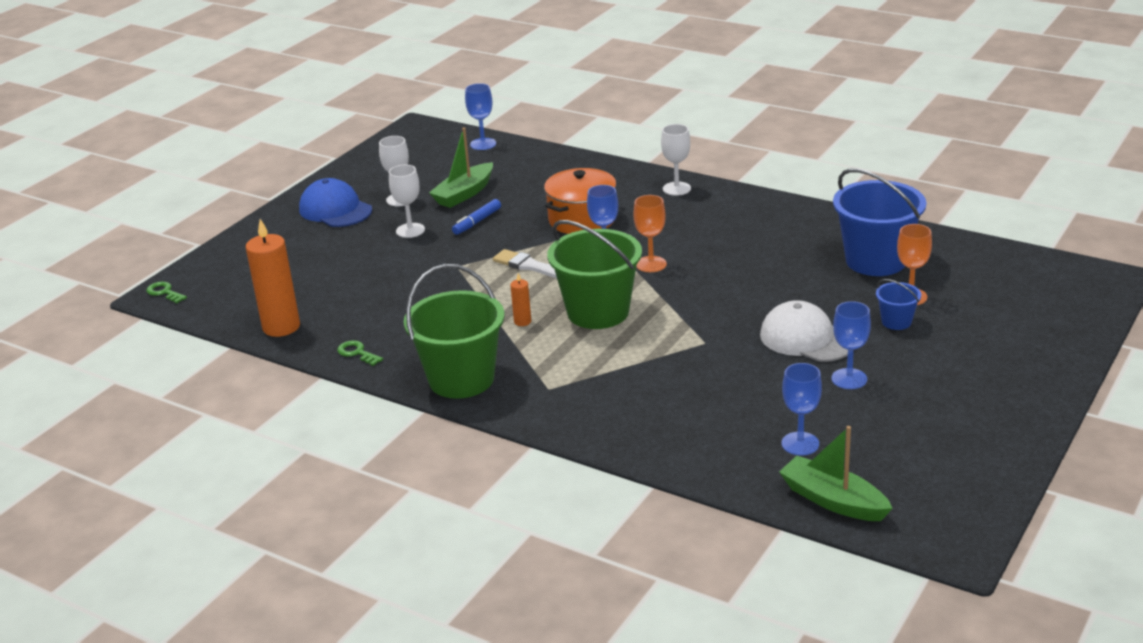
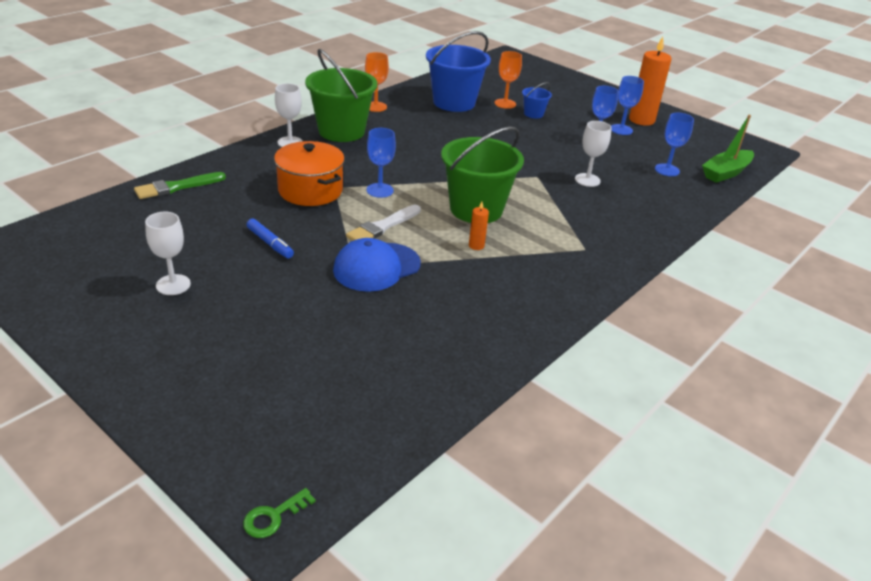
camera: 85 degrees left, 5 degrees up
orange candle [246,219,300,337] -> orange candle moved to [629,37,672,126]
blue cap [299,178,372,227] -> blue cap moved to [333,238,421,292]
green key [337,340,383,366] -> none
white goblet [389,165,425,238] -> white goblet moved to [575,121,612,187]
green bucket [404,264,505,399] -> green bucket moved to [305,49,377,142]
green boat [429,127,493,208] -> none
blue goblet [465,83,496,150] -> blue goblet moved to [611,76,644,135]
orange goblet [634,195,667,272] -> orange goblet moved to [365,52,389,112]
white cap [760,300,848,362] -> none
none -> green brush [134,172,226,199]

